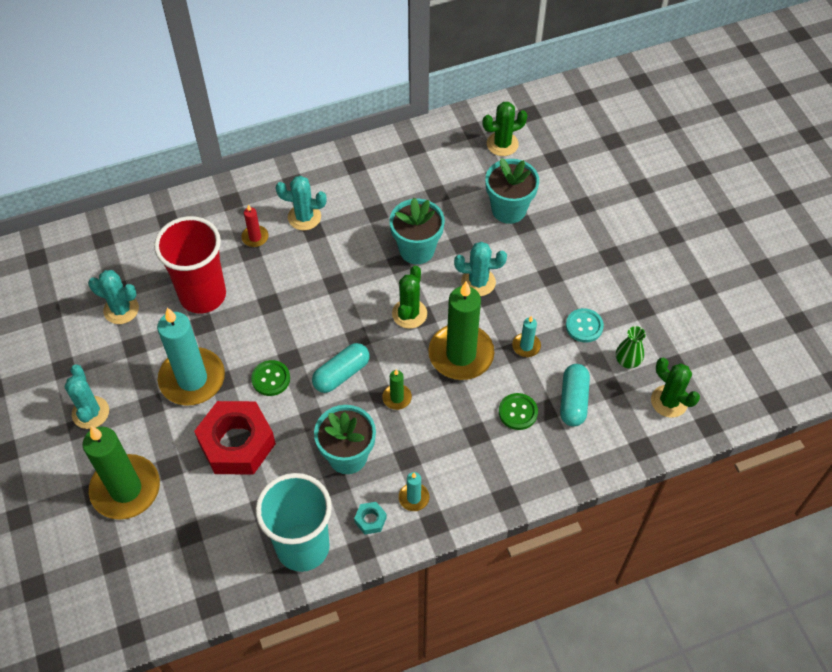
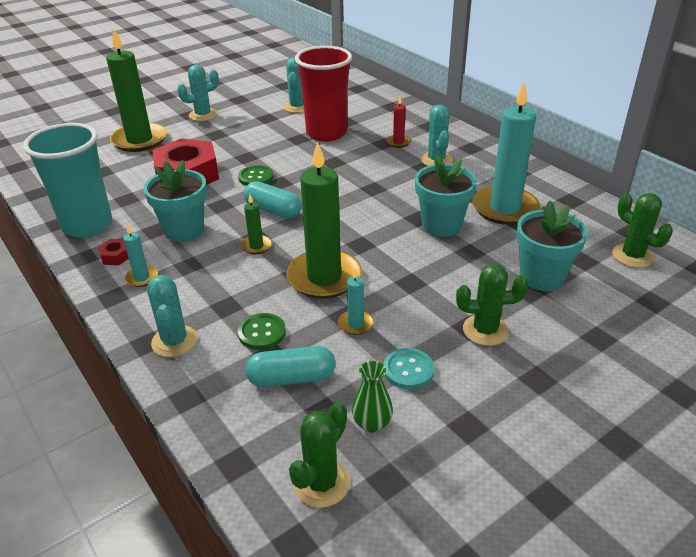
camera: 75 degrees right, 20 degrees down
turquoise candle [157,308,225,406] -> turquoise candle moved to [472,81,540,225]
turquoise nut [354,502,387,535] -> red nut [98,239,129,265]
green cactus [392,266,427,329] -> green cactus moved to [456,263,528,346]
turquoise cactus [454,242,507,296] -> turquoise cactus moved to [147,275,198,357]

